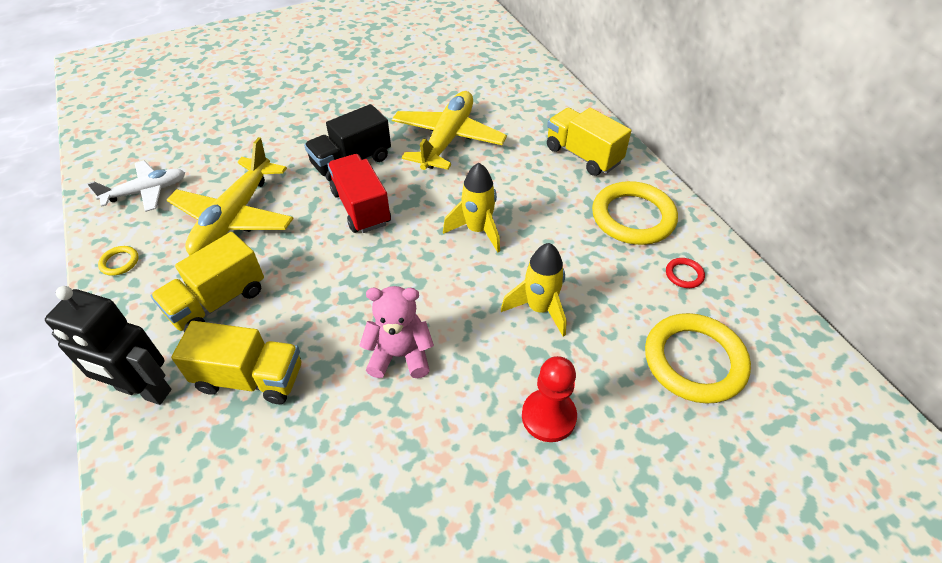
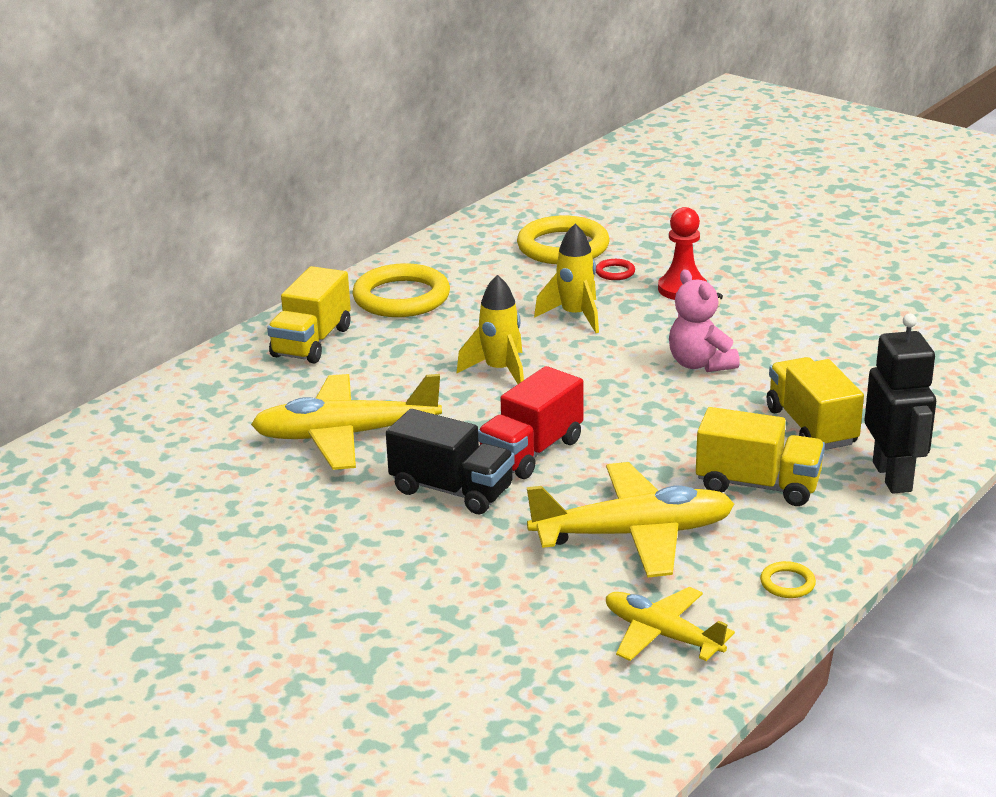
camera: 115 degrees left, 20 degrees down
white plane [87,160,185,212] -> yellow plane [606,587,735,661]
red ring [666,258,705,288] -> red ring moved to [596,259,635,280]

